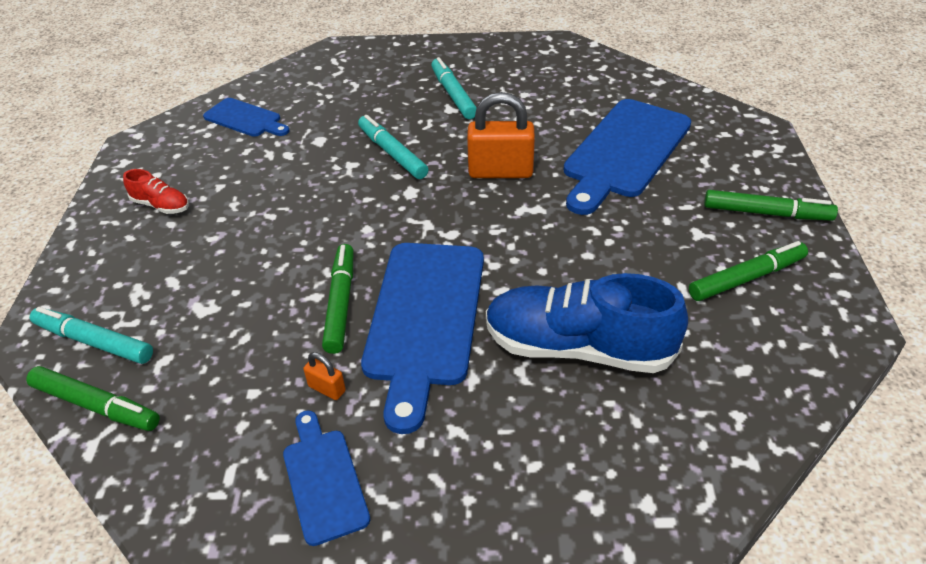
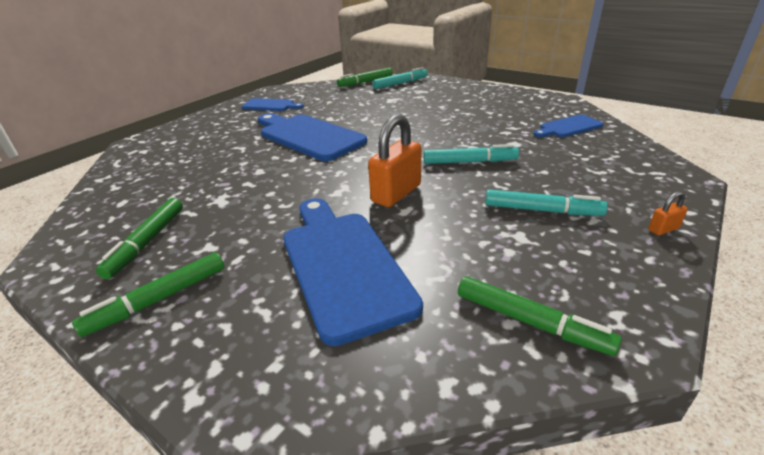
camera: 125 degrees right, 10 degrees down
red shoe [123,169,189,214] -> none
orange padlock [303,352,346,400] -> orange padlock moved to [648,191,688,236]
green marker [322,244,353,354] -> green marker moved to [458,276,622,356]
blue shoe [486,273,688,373] -> none

